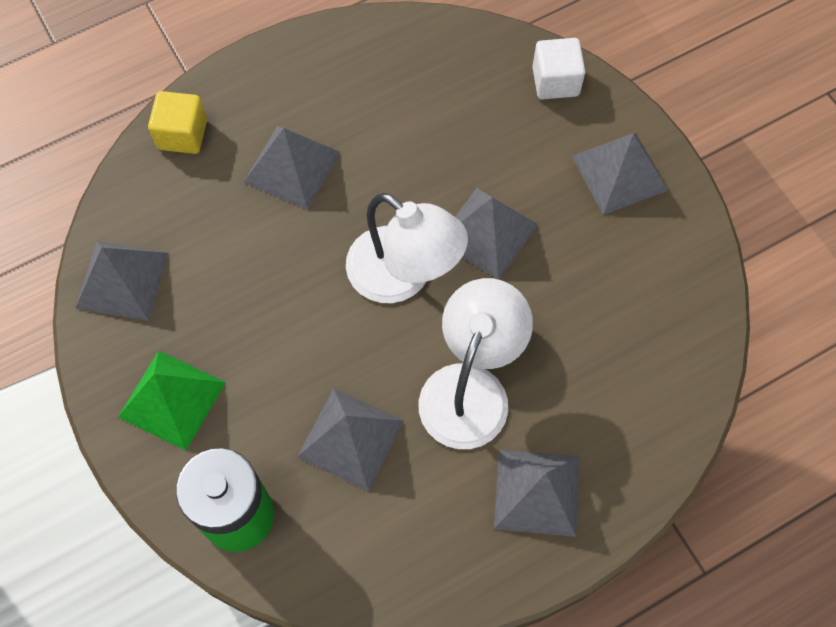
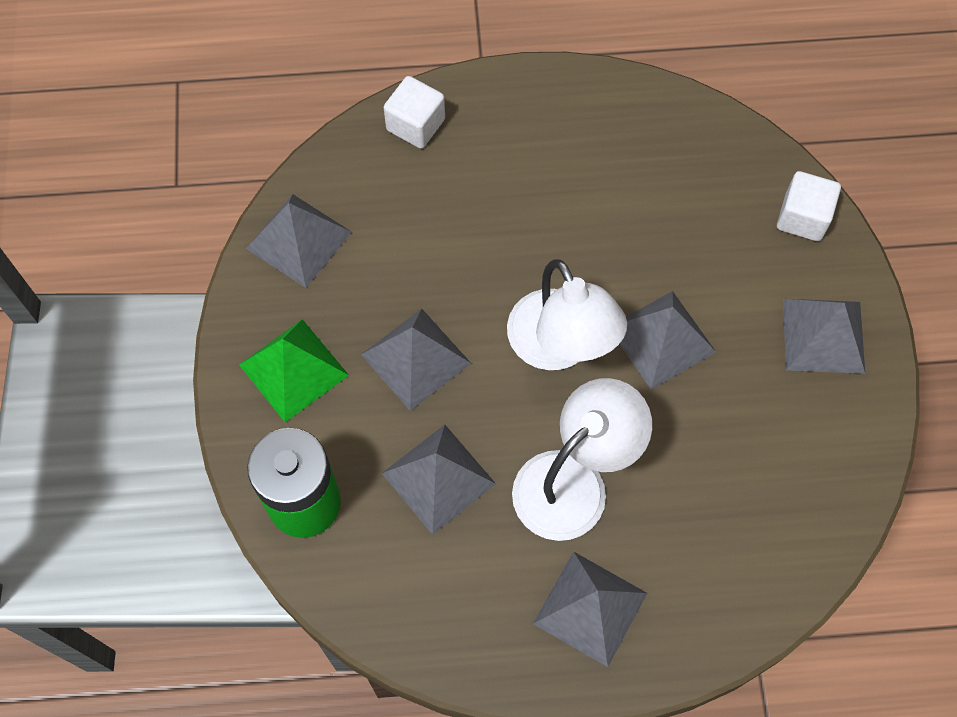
camera: 25 degrees right, 0 degrees up
yellow cube [148,91,207,154] -> white cube [384,76,445,149]
grey pyramid [243,126,340,210] -> grey pyramid moved to [361,309,471,411]

